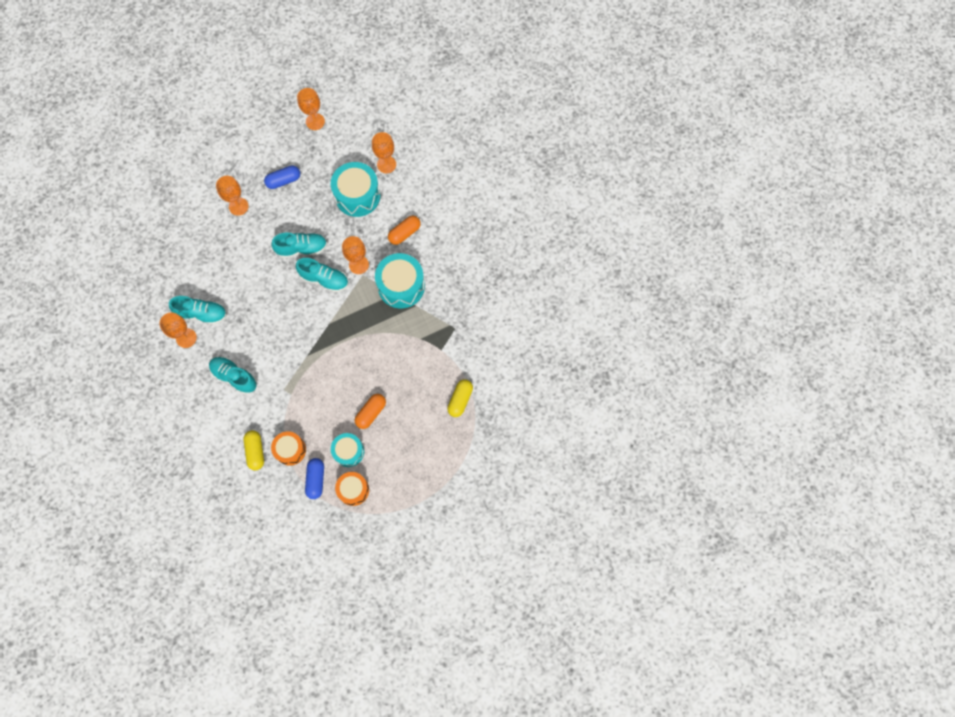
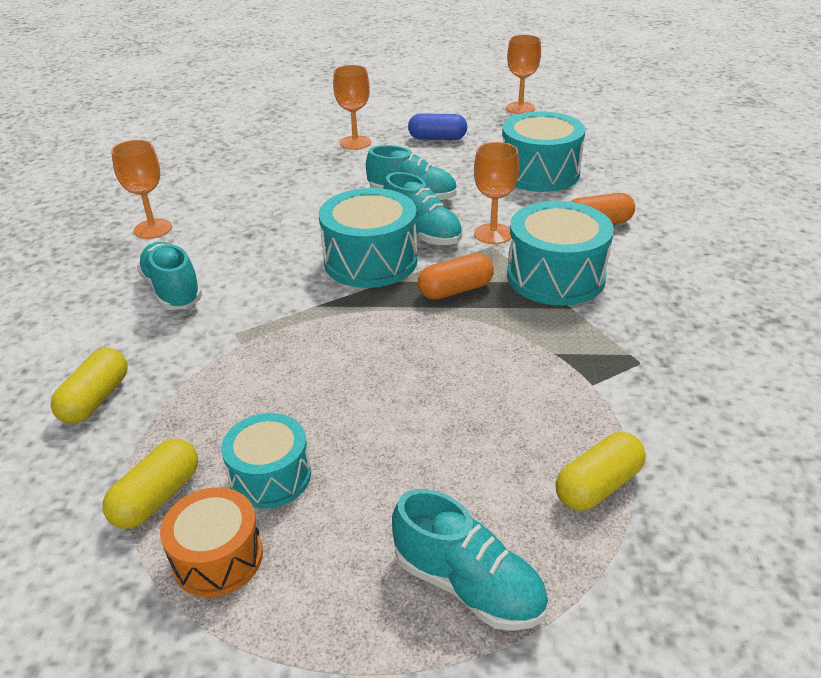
camera: 30 degrees right, 35 degrees down
turquoise shoe [169,296,227,325] -> turquoise shoe moved to [392,489,548,631]
orange drum [271,431,306,466] -> none
blue capsule [305,458,324,499] -> yellow capsule [103,439,198,529]
orange capsule [355,394,386,429] -> orange capsule moved to [418,253,494,300]
orange goblet [372,132,396,173] -> none
none -> turquoise drum [319,188,418,288]

